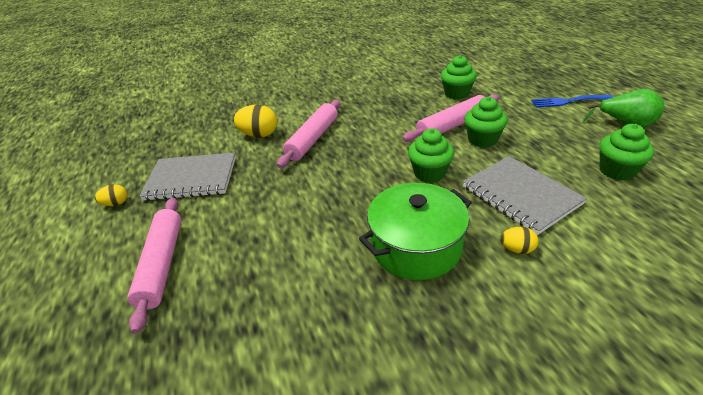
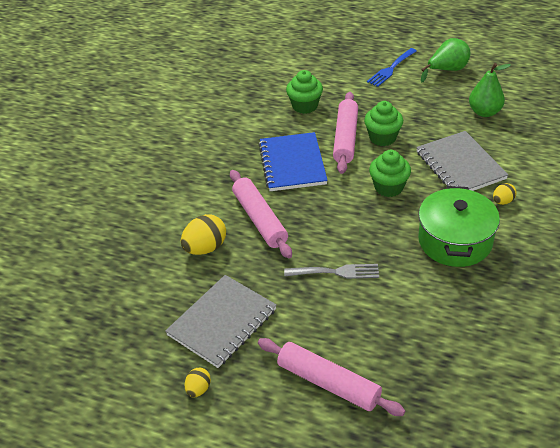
camera: 50 degrees left, 5 degrees up
grey notebook [463,156,587,235] -> grey notebook turned 60 degrees clockwise [416,131,509,191]
green cupcake [599,124,654,180] -> green pear [469,63,511,117]
none -> blue notebook [259,132,328,191]
none -> grey fork [284,264,379,279]

